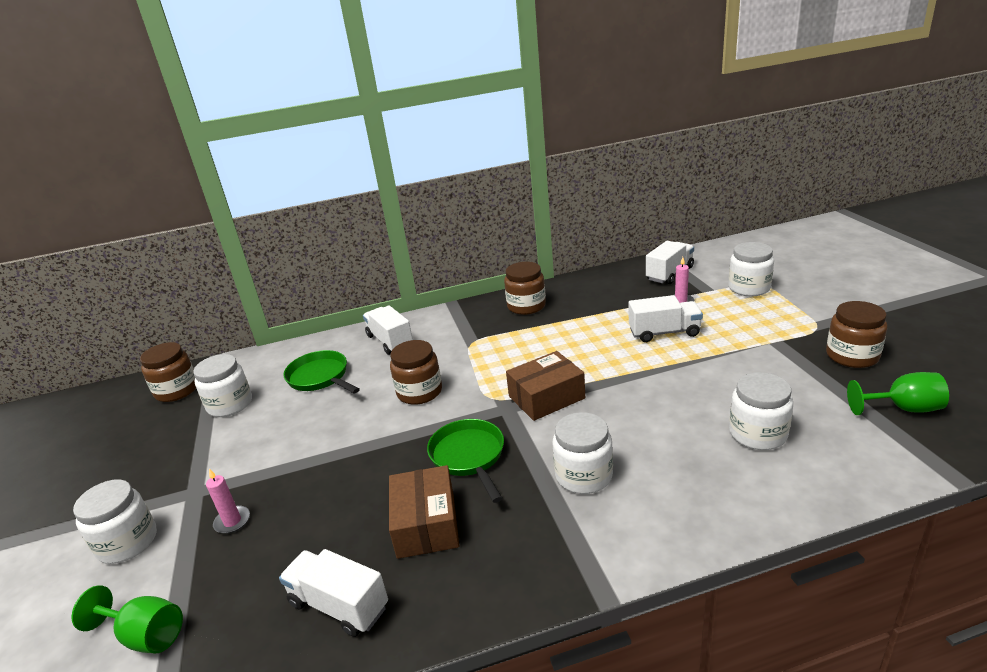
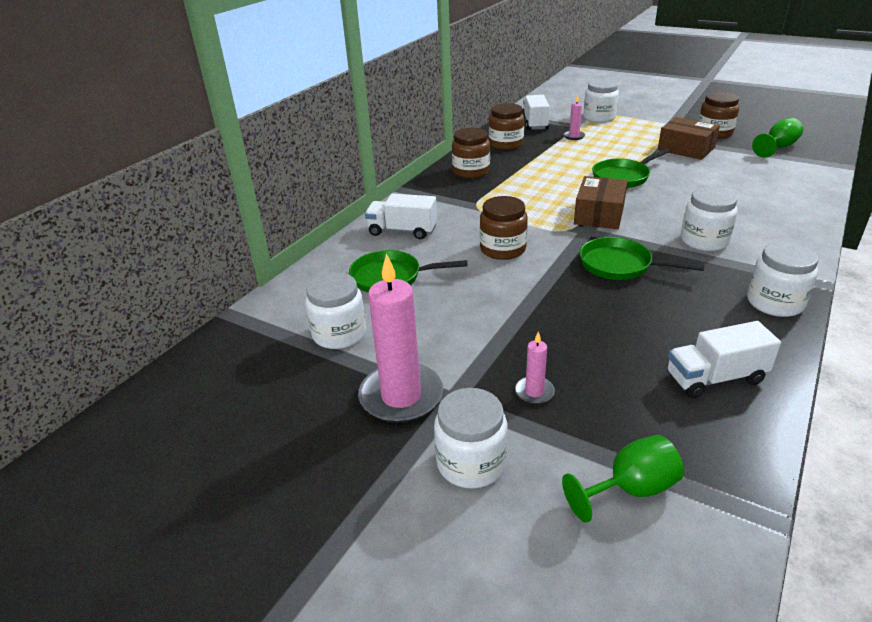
camera: 45 degrees left, 5 degrees up
brown jar [140,342,196,402] -> brown jar moved to [489,103,524,150]
brown box [389,465,459,559] -> brown box moved to [658,117,720,160]
white truck [629,295,703,342] -> none
white jar [729,372,793,450] -> white jar moved to [747,242,819,317]
none -> pink candle [358,254,443,423]
none -> green pan [592,149,670,188]

